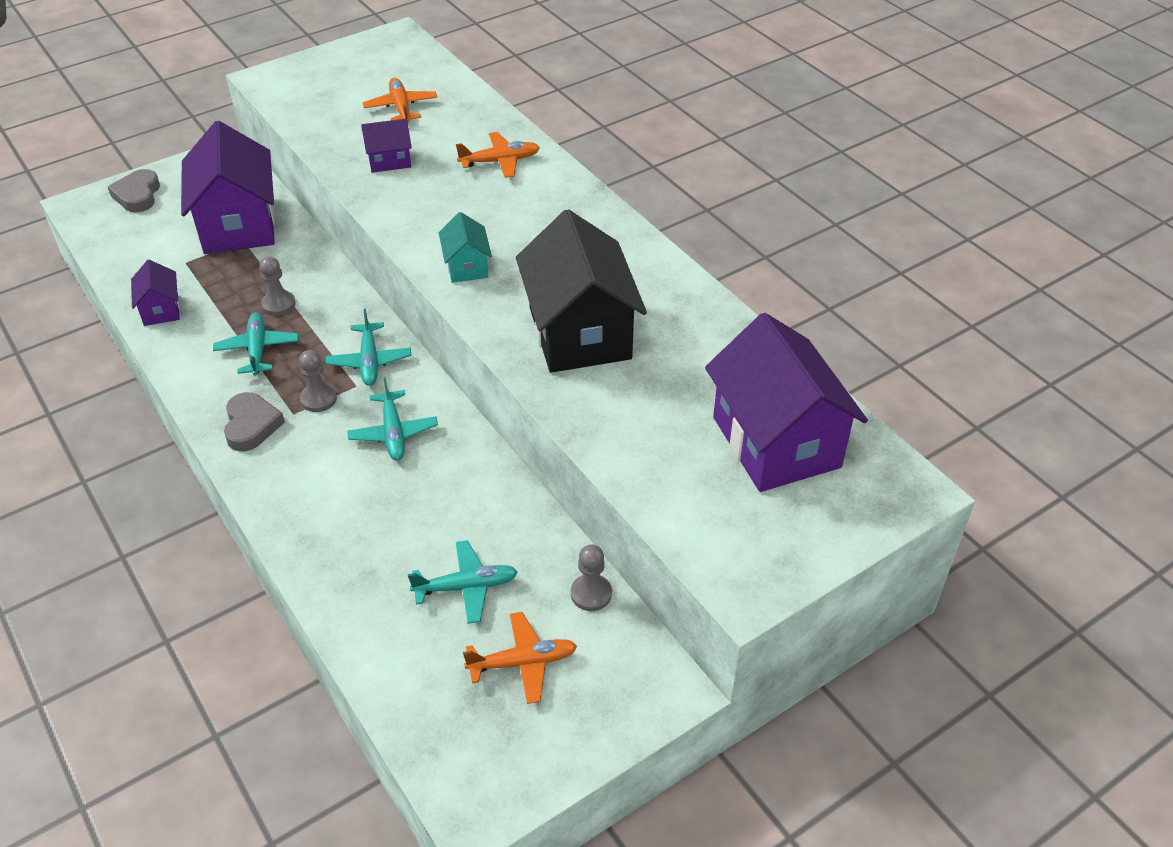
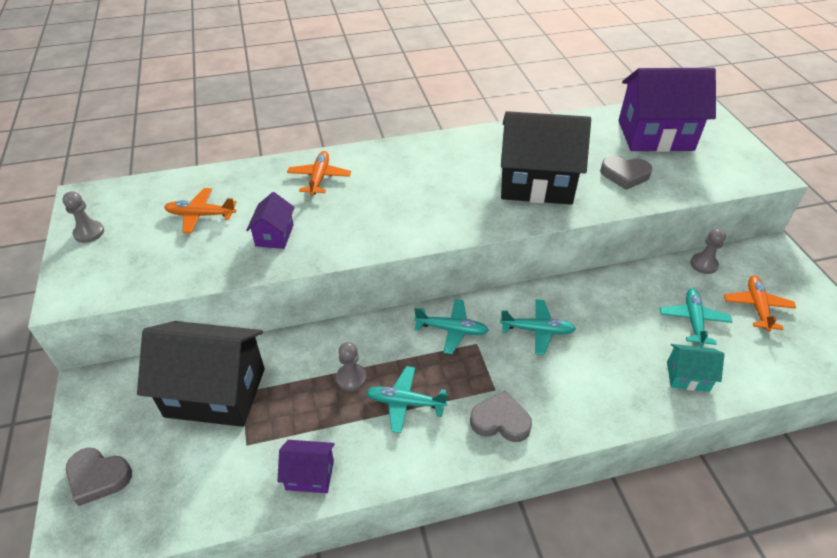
camera: 70 degrees left, 0 degrees up
purple house [181,121,275,254] -> black house [137,321,265,427]
grey pawn [299,350,337,412] -> grey pawn moved to [62,191,104,243]
turquoise house [439,212,492,283] -> turquoise house moved to [667,344,725,392]
none -> grey heart [600,156,652,190]

